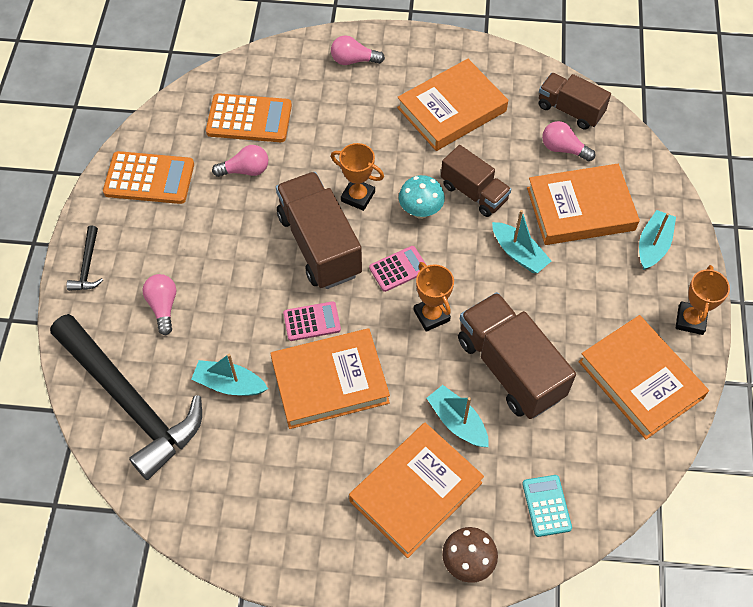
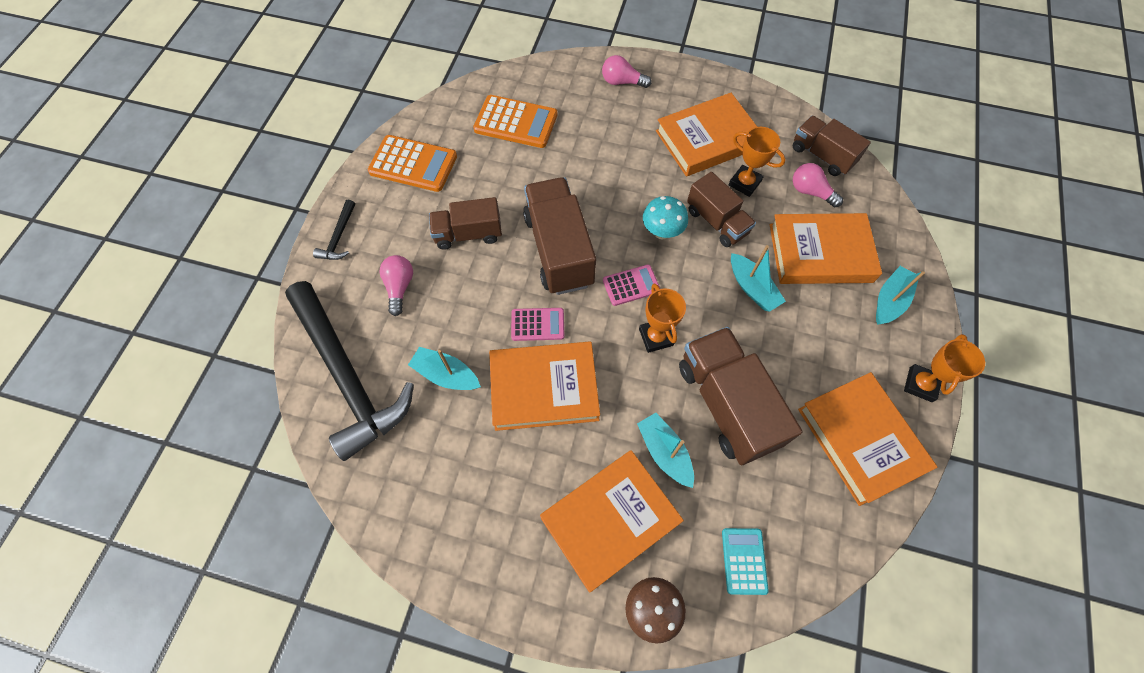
camera: 10 degrees right, 5 degrees up
pink light bulb [212,145,268,177] -> none
orange trophy [331,143,384,211] -> orange trophy moved to [729,127,786,197]
none -> brown truck [429,197,502,250]

